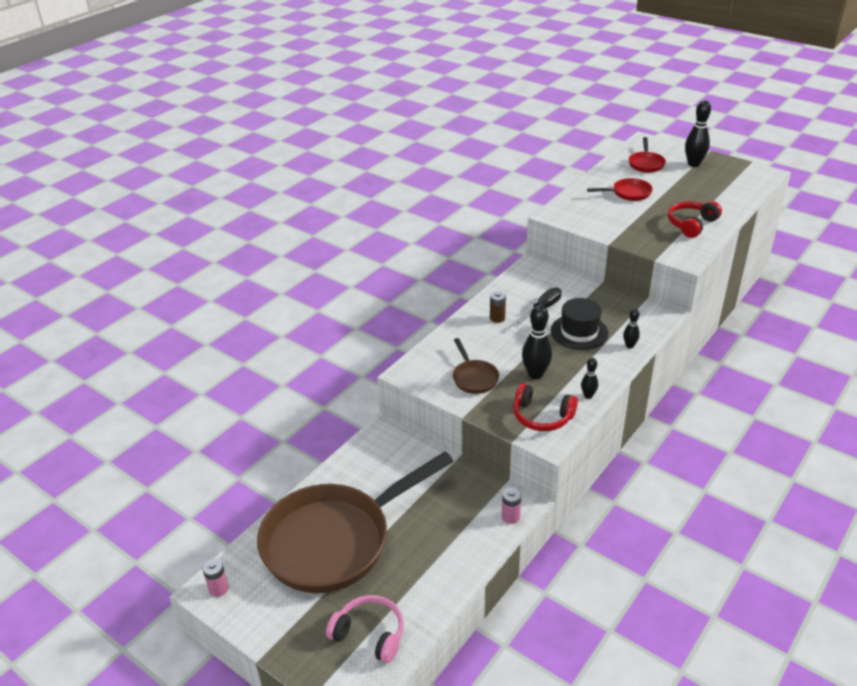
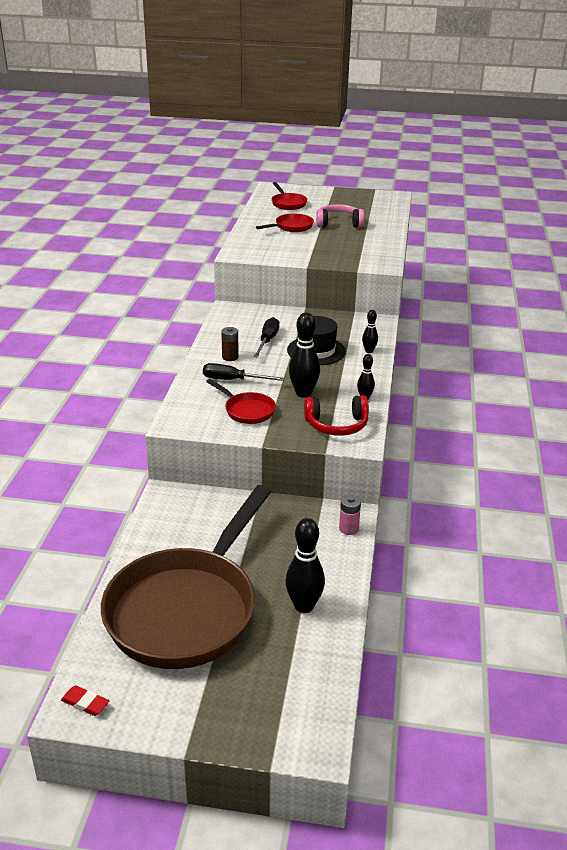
camera: 30 degrees left, 5 degrees down
pink battery [202,558,229,597] -> red eraser [61,685,109,716]
pink headphones [326,595,404,663] -> pink headphones moved to [316,204,364,228]
brown pan [453,338,499,394] -> red pan [206,379,276,424]
red headphones [668,201,722,238] -> none
black bowling pin [685,100,711,167] -> black bowling pin moved to [285,518,325,613]
none -> black screwdriver [203,363,285,381]

